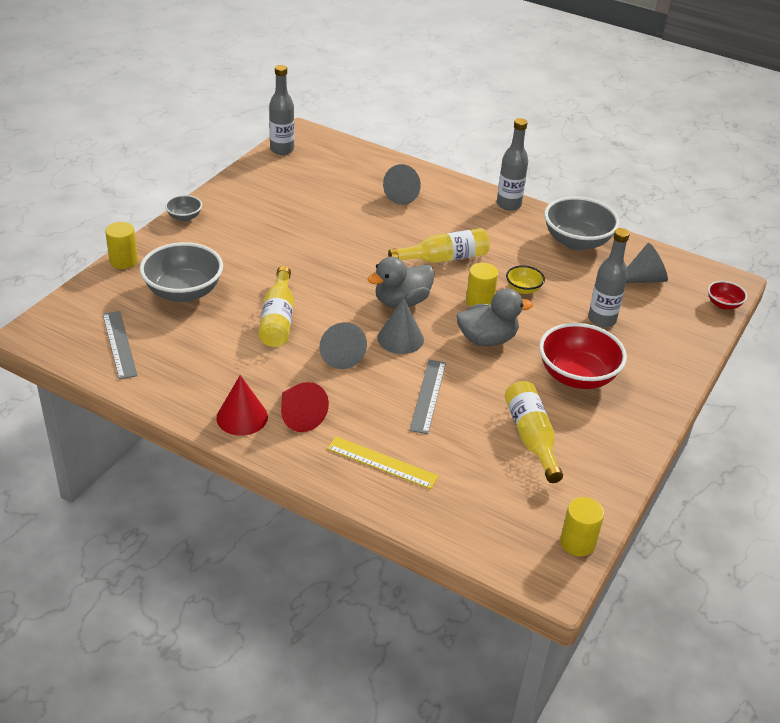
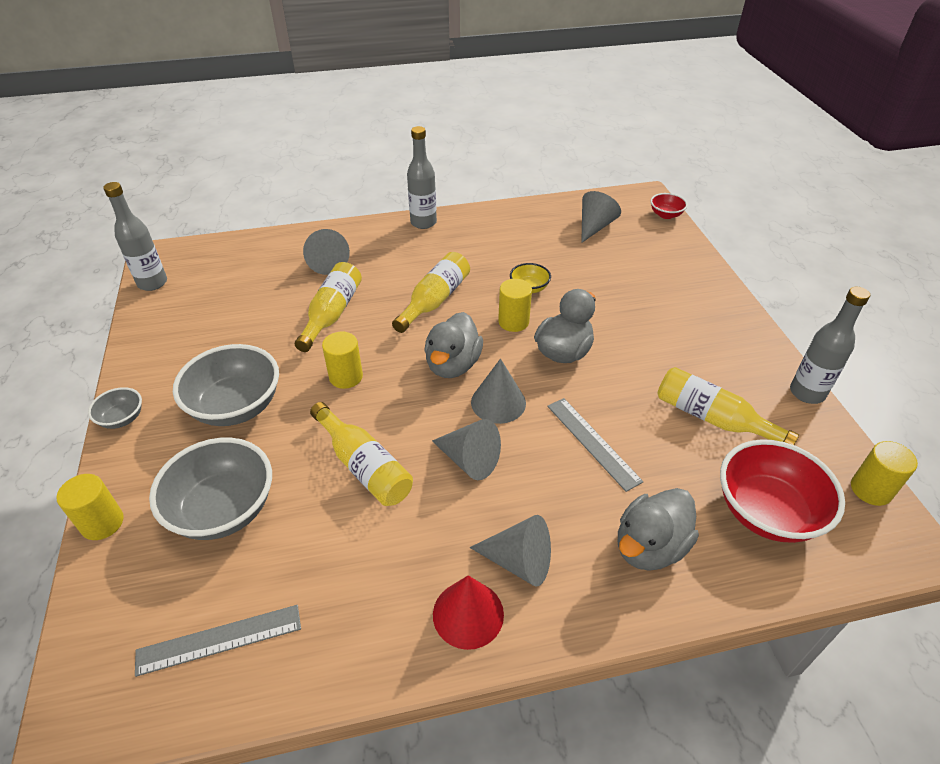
camera: 40 degrees left, 5 degrees up
grey ruler [103,311,138,380] -> grey ruler turned 45 degrees counterclockwise [135,605,301,677]
red cone [281,382,329,432] -> grey cone [470,515,551,587]
yellow ruler [327,437,439,489] -> grey duck [618,488,699,571]
red bowl [539,323,627,389] -> red bowl moved to [720,439,845,543]
grey bowl [544,197,620,250] -> grey bowl moved to [173,344,279,426]
grey bottle [588,228,630,328] -> grey bottle moved to [790,287,870,404]
none -> yellow bottle [295,262,362,352]
none -> yellow cylinder [322,331,363,389]

